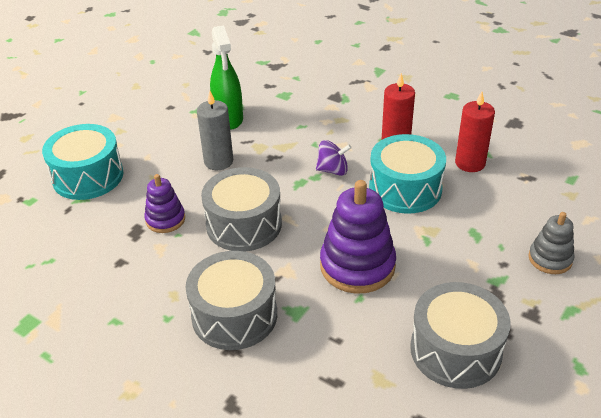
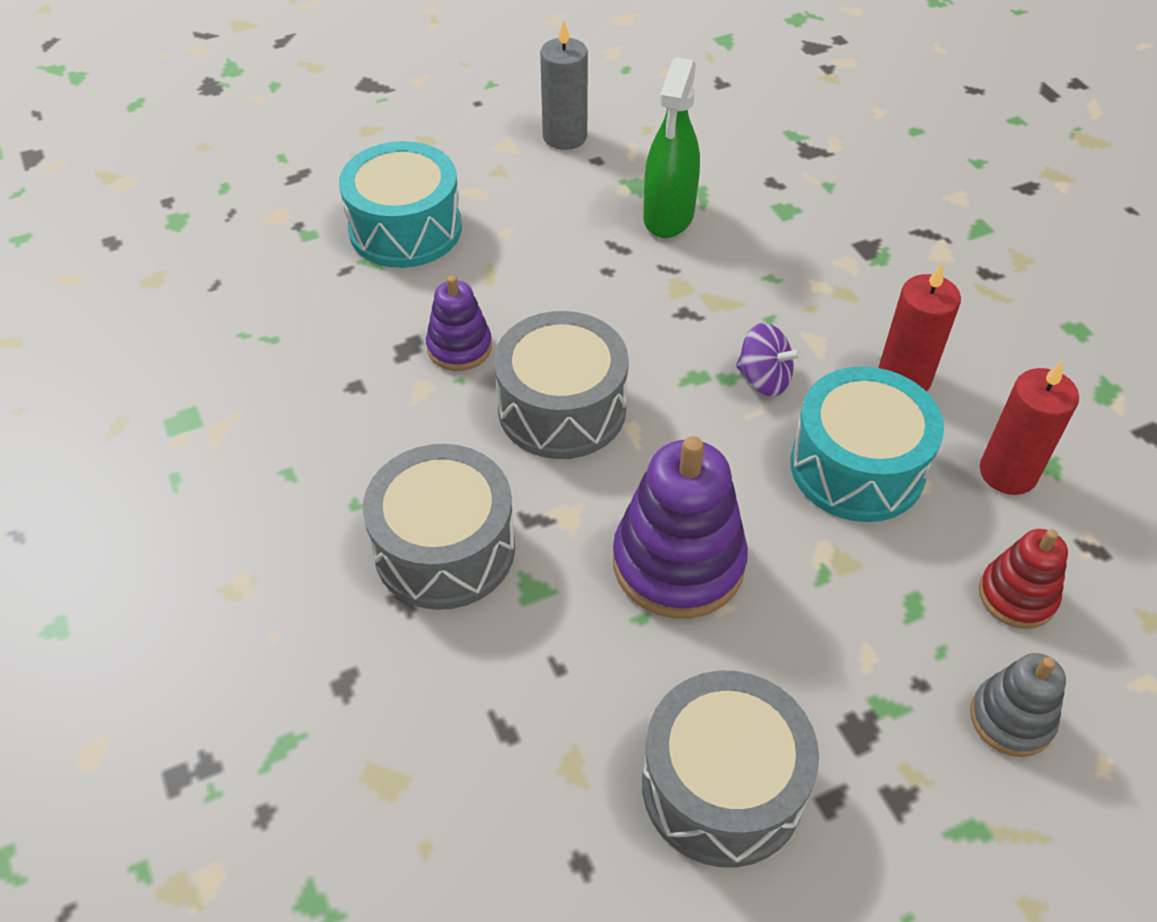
camera: 30 degrees right, 10 degrees up
grey candle [197,91,233,170] -> grey candle moved to [540,20,588,150]
none -> red stacking toy [979,529,1068,629]

